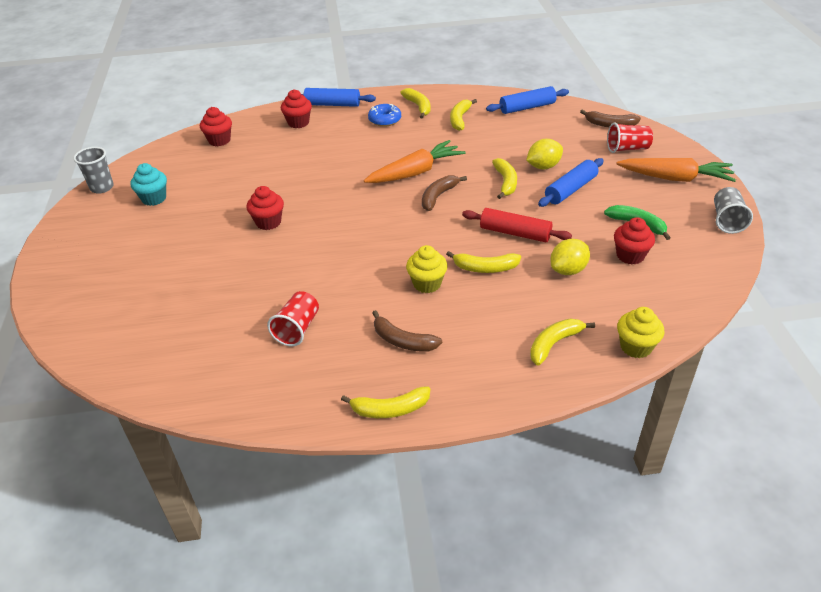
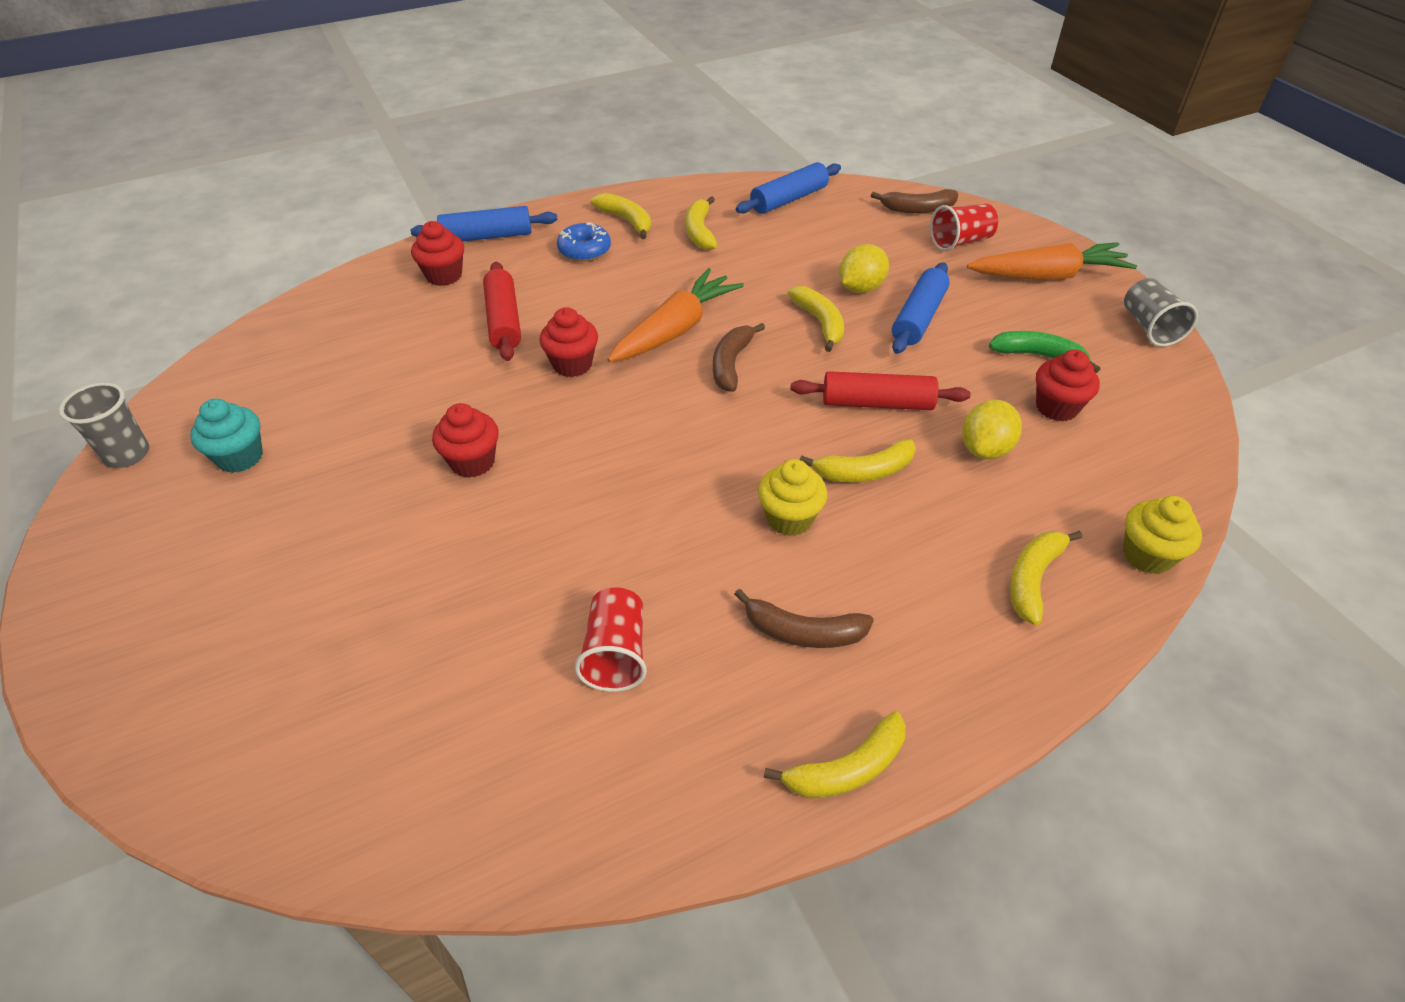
camera: 20 degrees left, 5 degrees up
red cupcake [200,107,232,146] -> red cupcake moved to [540,307,598,377]
none -> red rolling pin [483,262,521,361]

